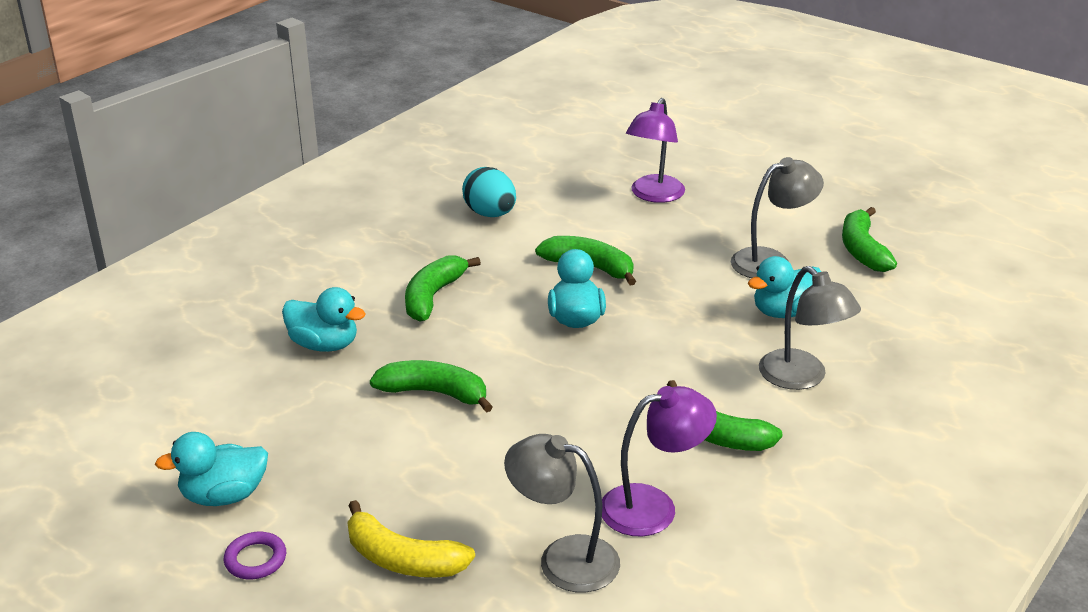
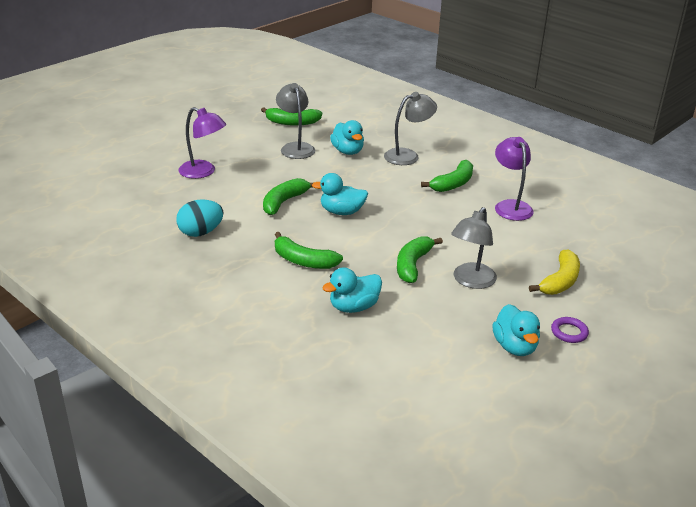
camera: 85 degrees left, 0 degrees up
turquoise duck [282,287,366,352] -> turquoise duck turned 150 degrees counterclockwise [322,267,382,313]
grey lamp [504,434,620,593] -> grey lamp moved to [451,207,497,289]

